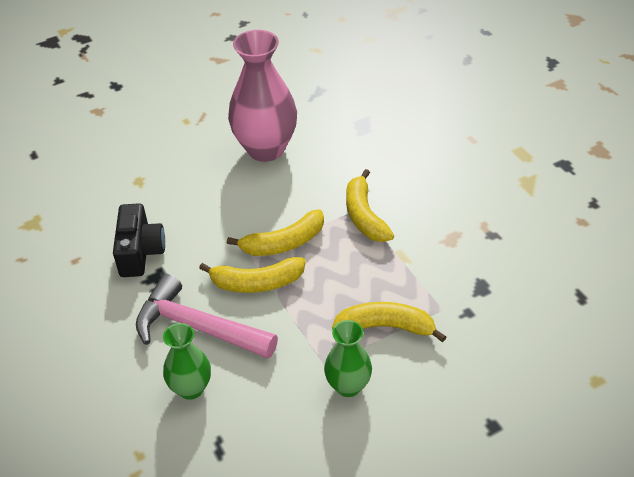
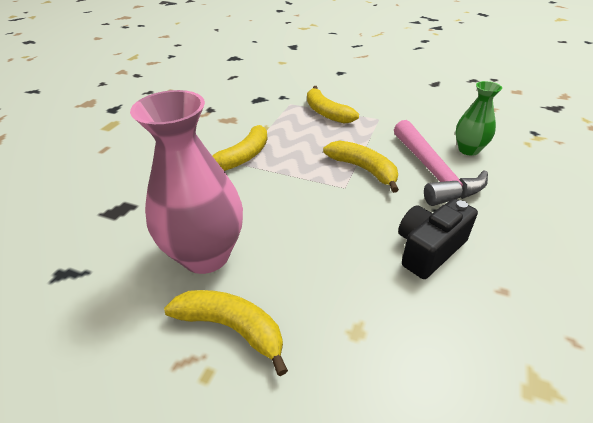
camera: 130 degrees left, 5 degrees down
yellow banana [227,209,324,256] -> yellow banana moved to [164,290,288,376]
green vase [324,320,372,397] -> none

